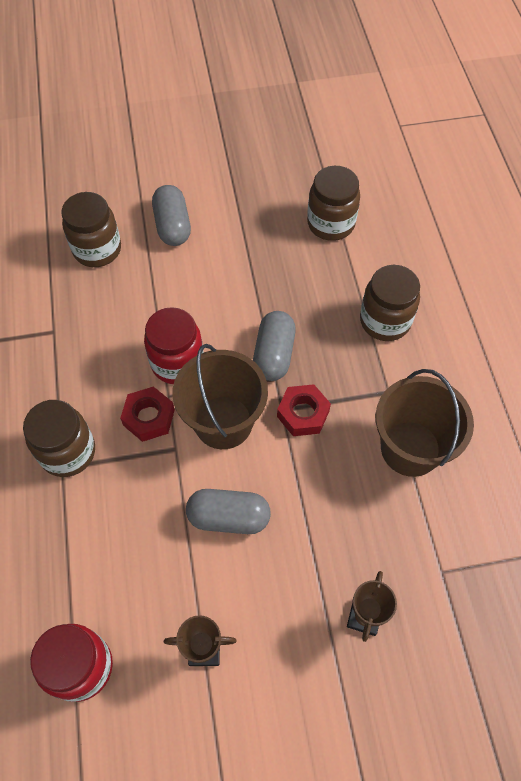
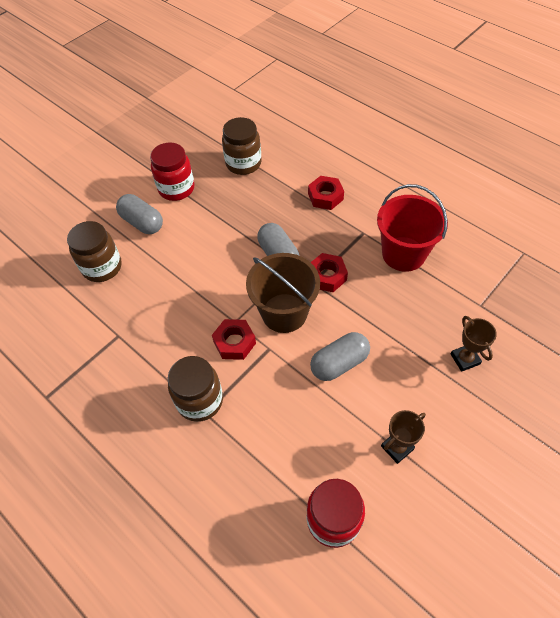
camera: 35 degrees left, 5 degrees down
red jar [144,307,204,384] -> red jar moved to [150,143,195,201]
brown jar [360,265,420,341] -> red nut [308,176,344,210]
brown bucket [376,369,474,477] -> red bucket [377,184,448,272]

